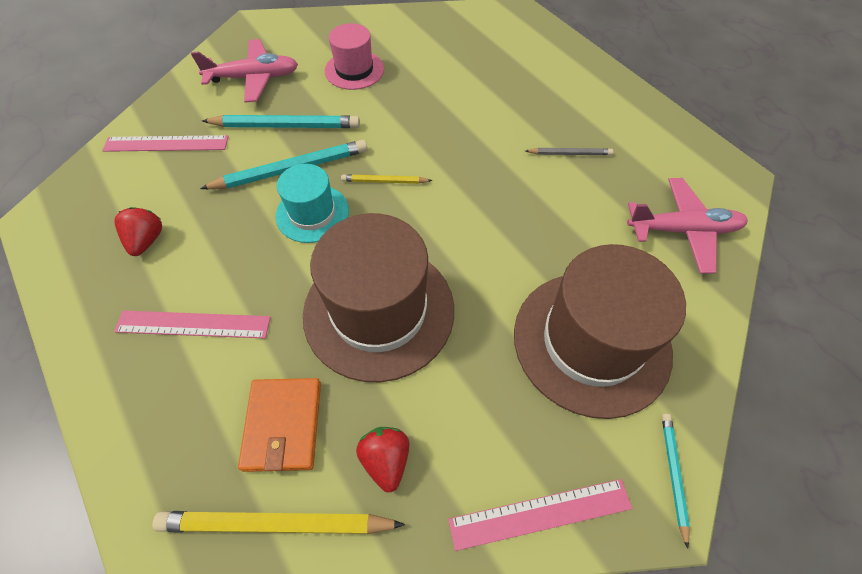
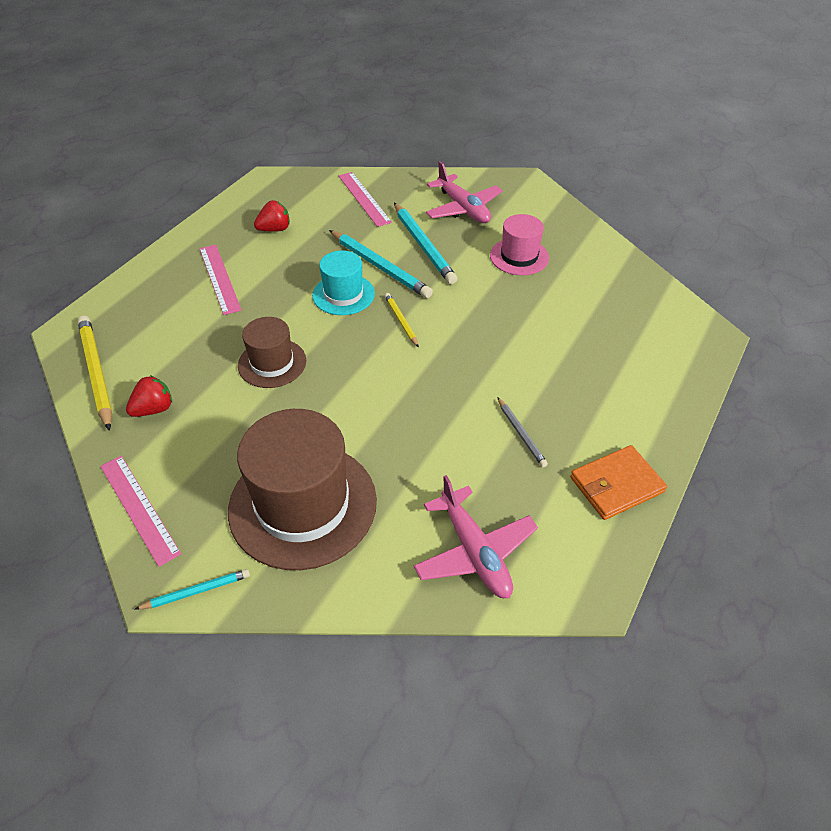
camera: 65 degrees right, 10 degrees down
orange wallet [238,378,321,472] -> orange wallet moved to [570,445,667,520]
brown hat [303,213,454,382] -> brown hat [238,317,306,388], size x0.54

